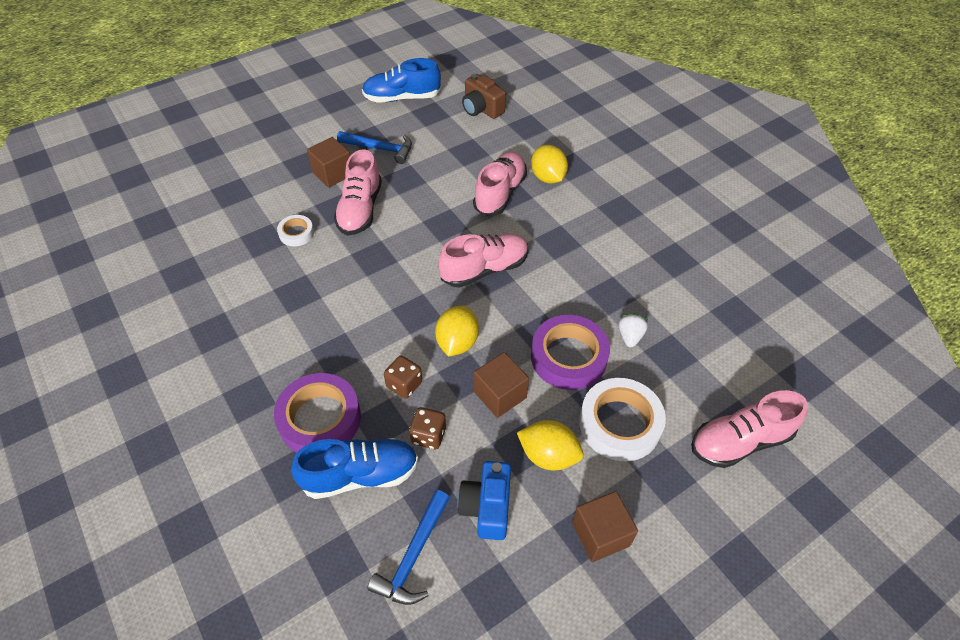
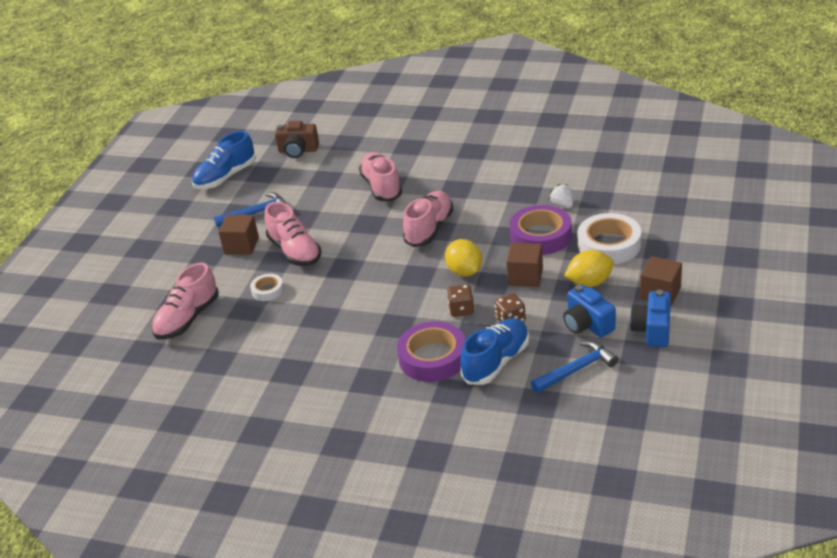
camera: 35 degrees left, 15 degrees down
blue hammer [367,490,450,605] -> blue hammer turned 105 degrees counterclockwise [531,341,618,393]
yellow lemon [531,145,568,184] -> none
pink shoe [691,390,808,468] -> pink shoe moved to [152,263,219,340]
none -> blue camera [630,290,671,347]

